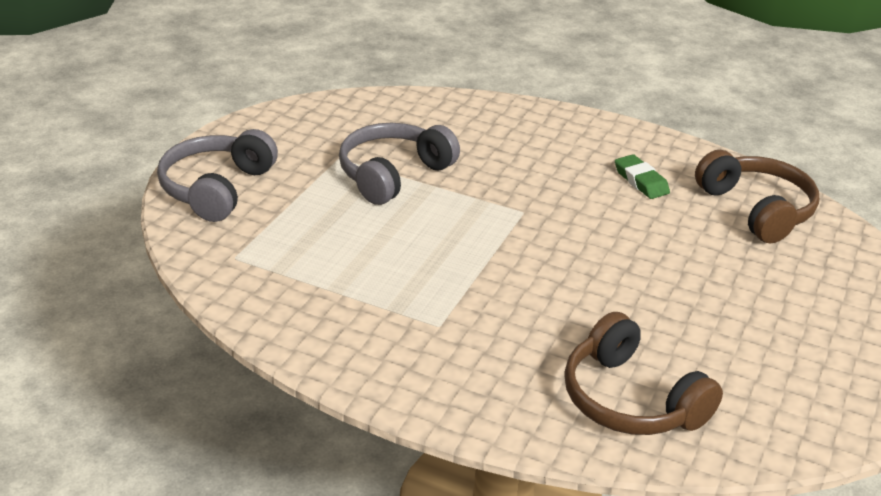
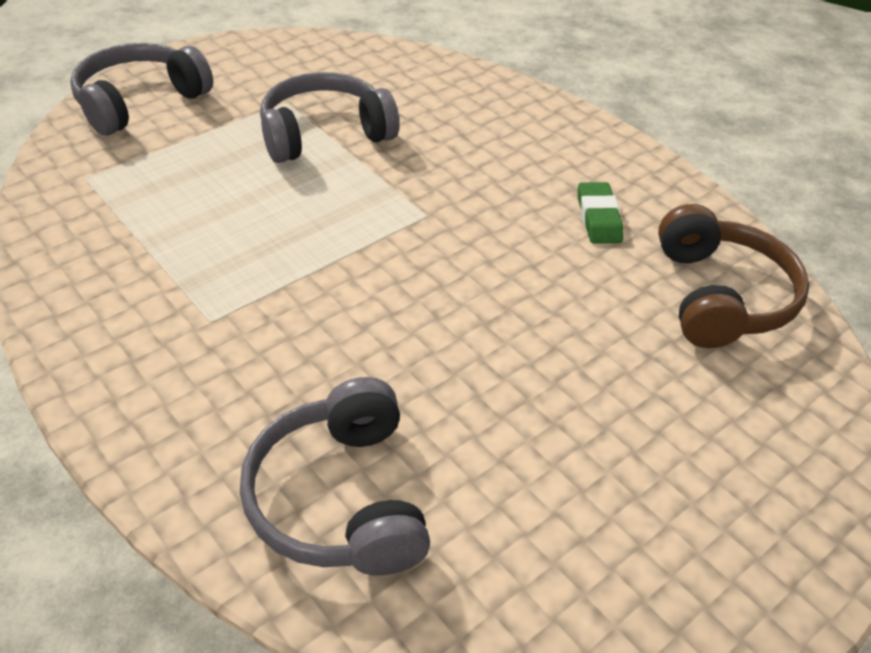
camera: 25 degrees right, 10 degrees up
brown headphones [564,312,723,435] -> grey headphones [240,377,430,576]

